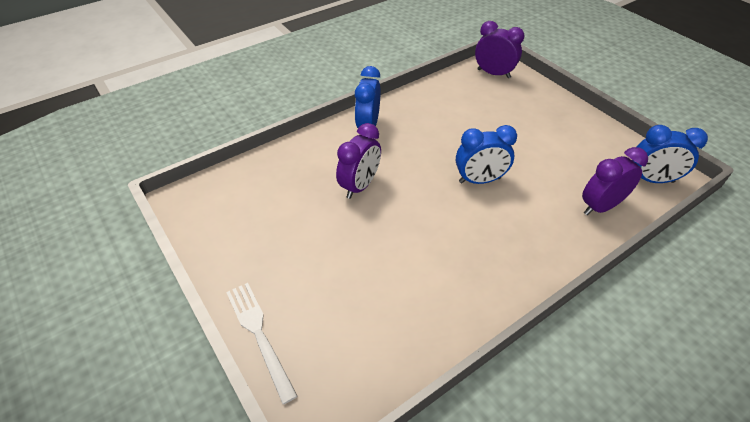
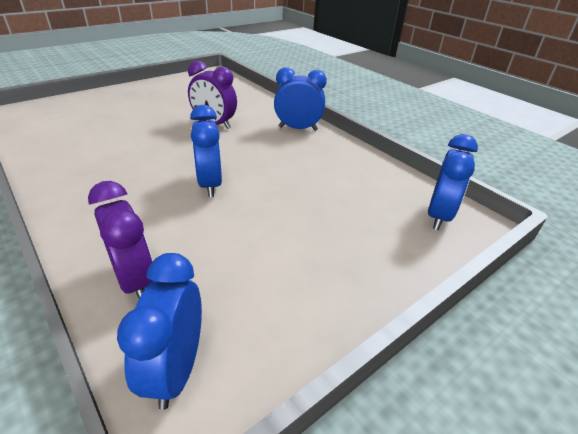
camera: 85 degrees right, 10 degrees down
white fork [226,283,297,404] -> none
purple clock [475,21,525,78] -> blue clock [428,134,478,230]

